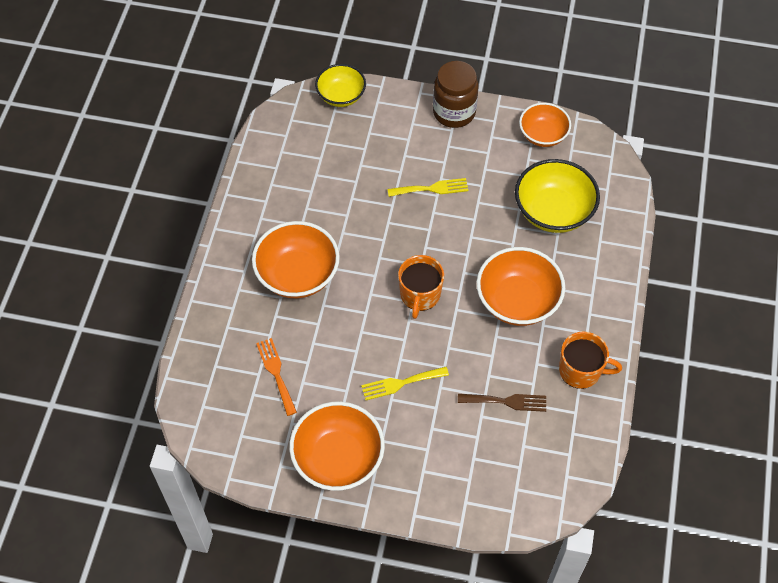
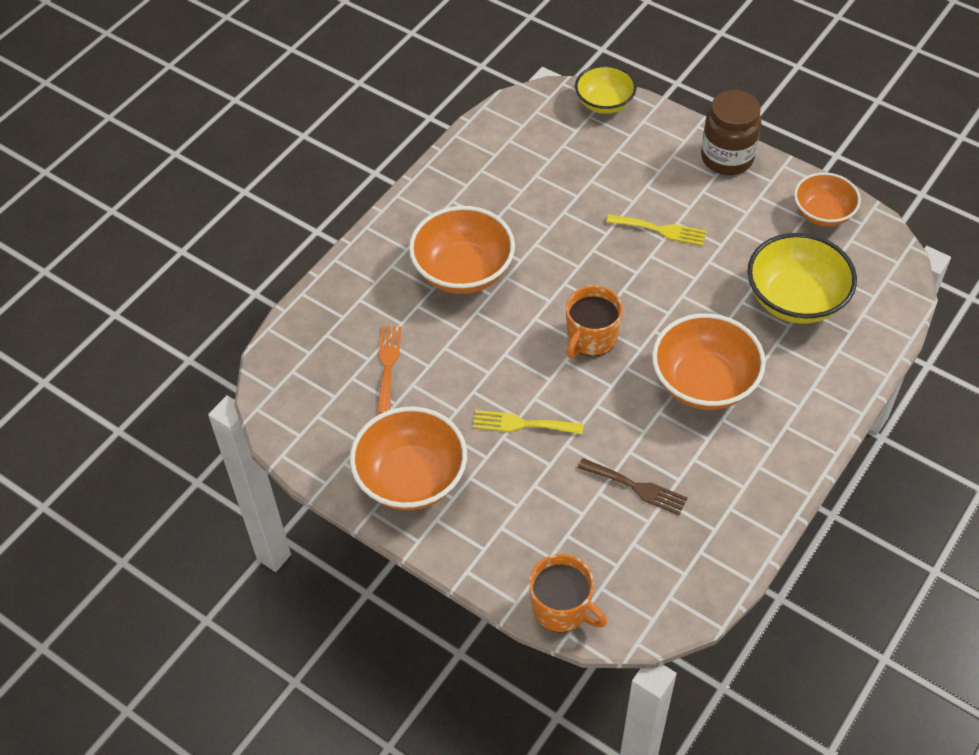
camera: 25 degrees right, 5 degrees down
orange mug [559,332,622,389] -> orange mug moved to [529,554,607,632]

